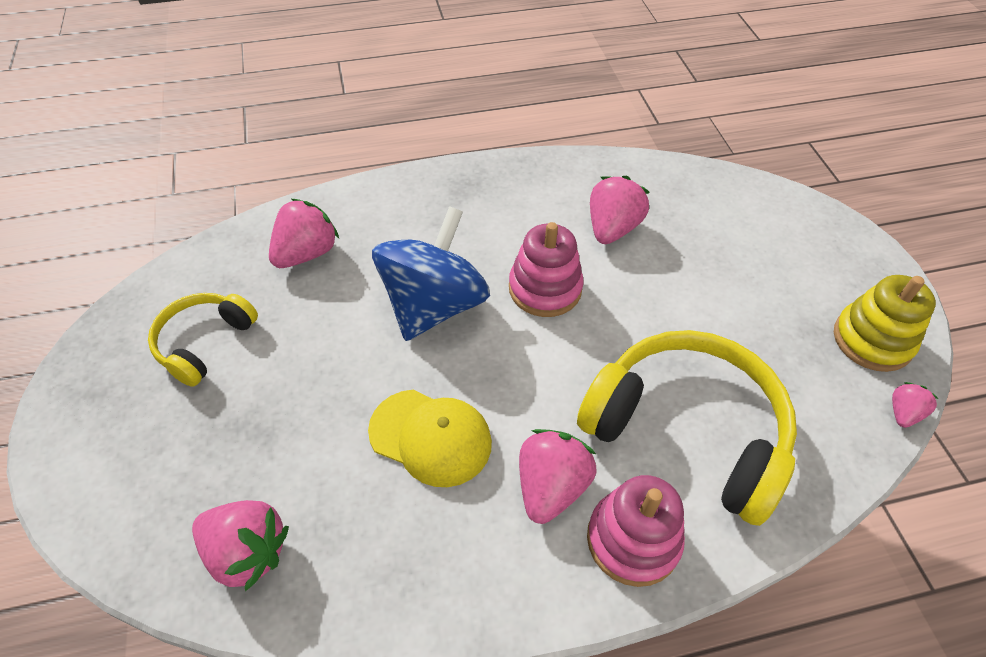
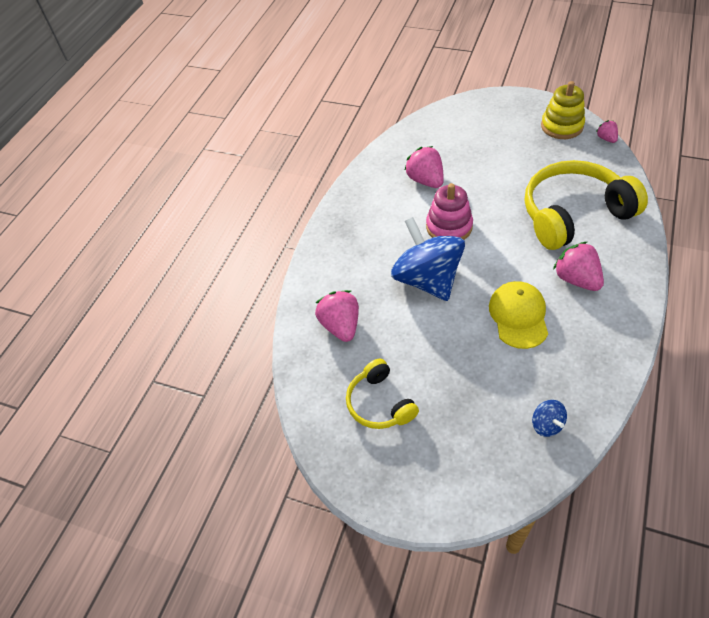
camera: 50 degrees left, 0 degrees up
pink strawberry [192,500,289,591] -> blue spinning top [532,400,567,437]
yellow cap [368,390,492,487] -> yellow cap turned 60 degrees counterclockwise [489,281,548,349]
pink stacking toy [587,475,685,587] -> none

